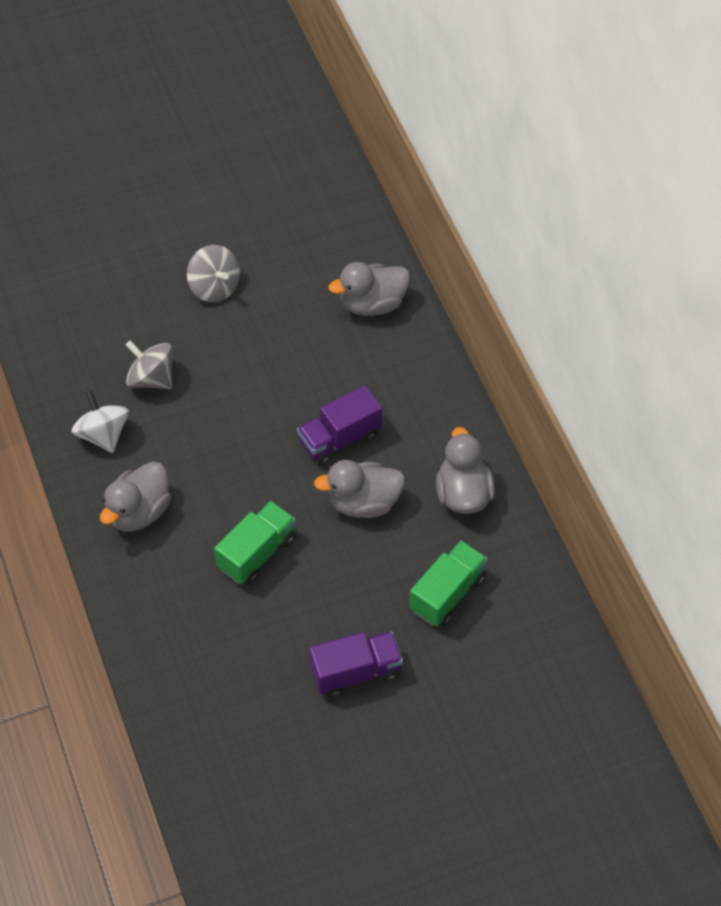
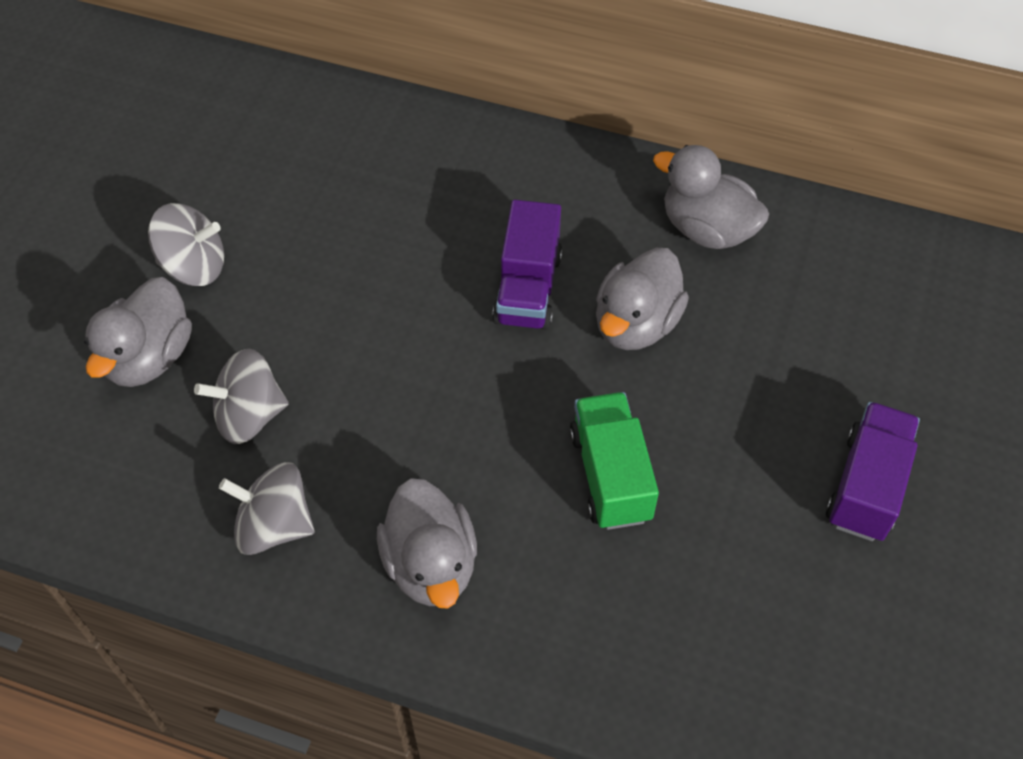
camera: 50 degrees left, 0 degrees up
white spinning top [72,390,129,453] -> grey spinning top [219,462,315,555]
grey duck [329,262,410,316] -> grey duck moved to [84,277,192,387]
green truck [409,541,488,626] -> none

